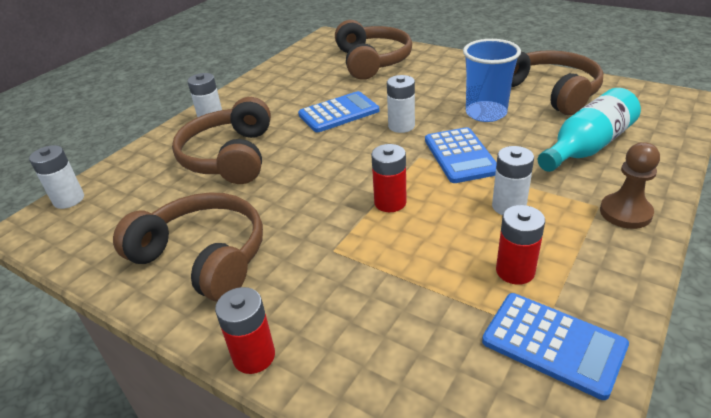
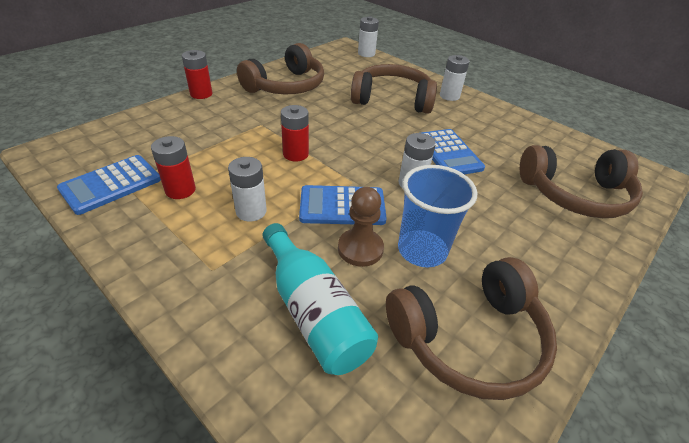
camera: 95 degrees right, 5 degrees up
brown pawn [600,142,660,229] -> brown pawn moved to [338,187,384,267]

